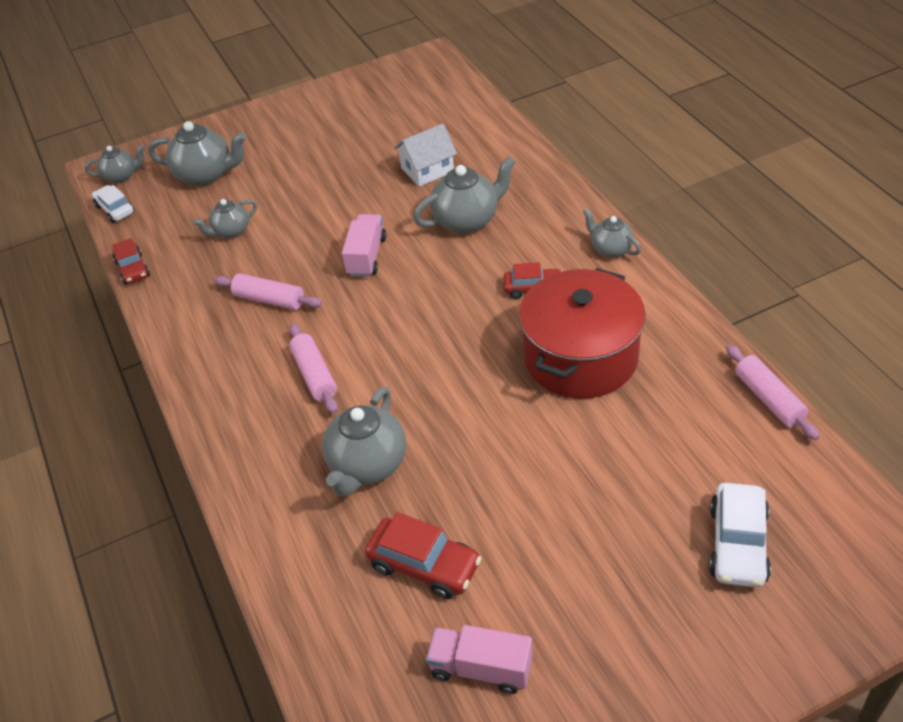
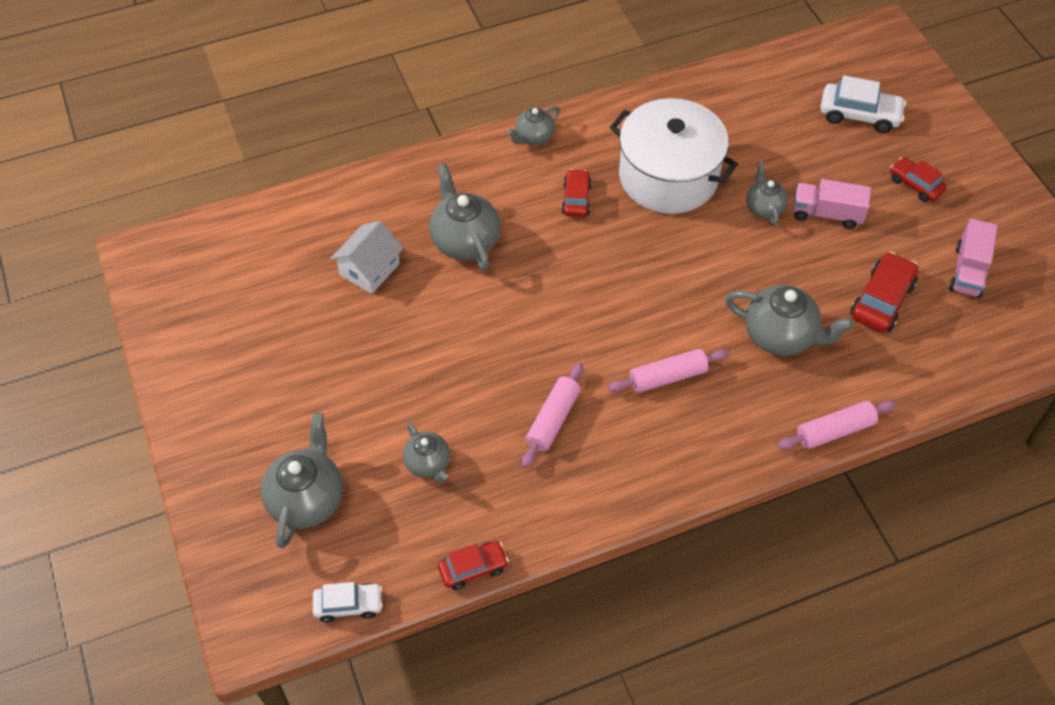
camera: 90 degrees left, 10 degrees up
grey teapot [85,145,145,183] -> grey teapot moved to [746,161,788,226]
white car [92,185,134,223] -> white car turned 150 degrees counterclockwise [313,582,383,622]
pink truck [342,214,386,277] -> pink truck moved to [793,179,871,229]
white house [394,124,457,187] -> white house turned 60 degrees clockwise [330,220,404,294]
red pot [519,268,646,399] -> white pot [610,98,738,214]
pink rolling pin [726,345,820,440] -> pink rolling pin moved to [778,400,896,450]
none -> red car [890,157,947,202]

